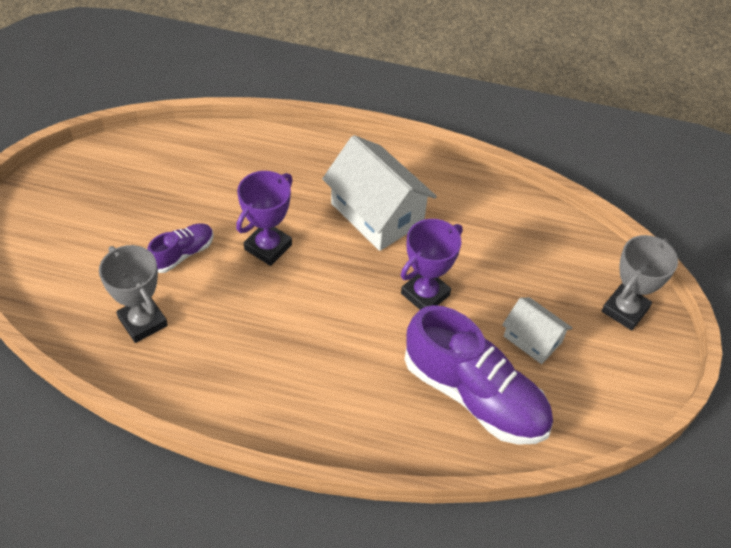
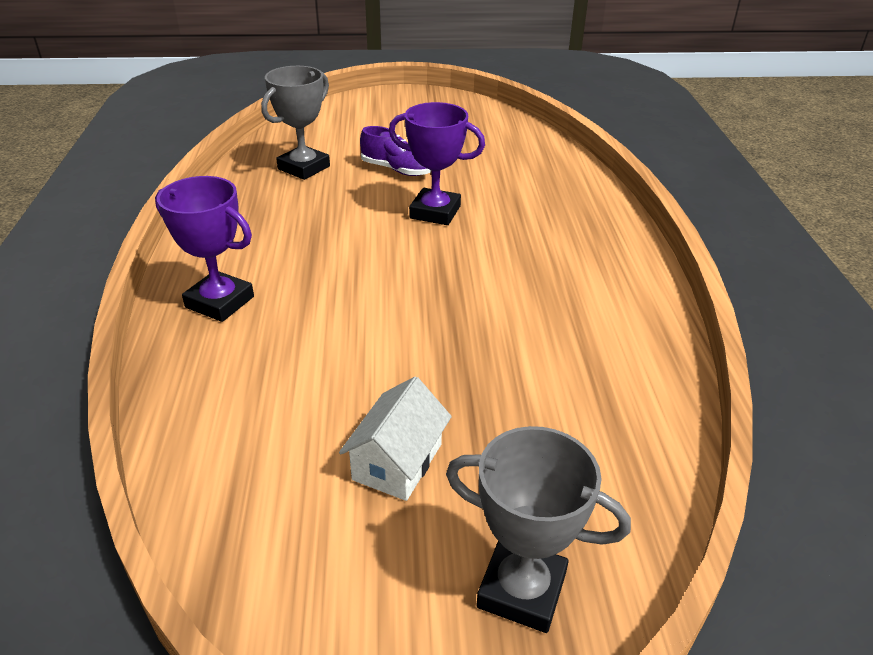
camera: 75 degrees right, 15 degrees down
white house [322,135,437,251] -> none
purple trophy [401,219,462,310] -> purple trophy moved to [155,176,254,322]
purple shoe [404,305,553,445] -> none

